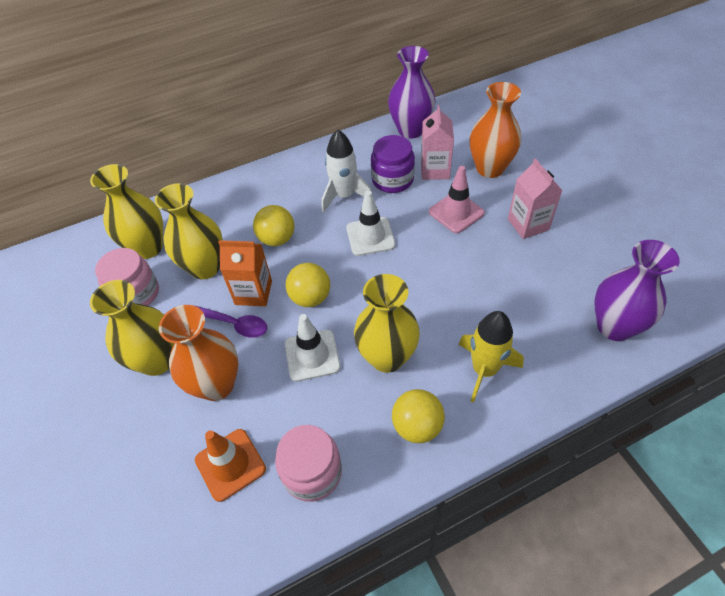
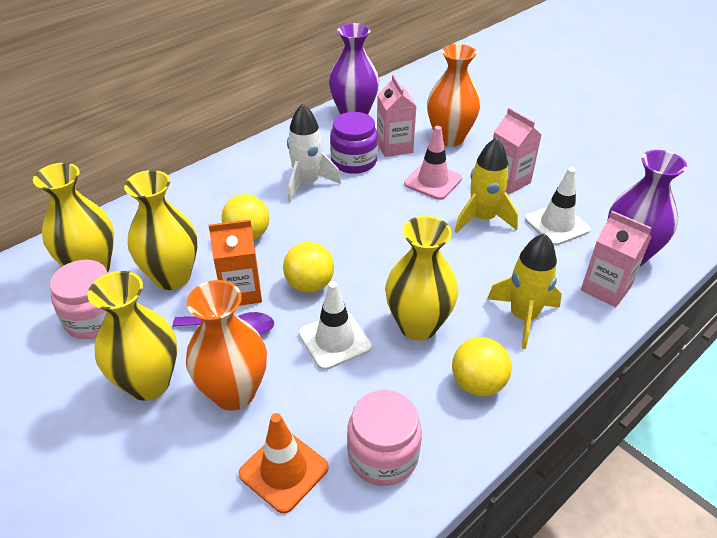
camera: 20 degrees left, 10 degrees down
white traffic cone [346,190,396,256] -> white traffic cone moved to [525,167,590,245]
none -> yellow rocket [455,137,518,233]
none -> pink carton [581,211,652,307]

